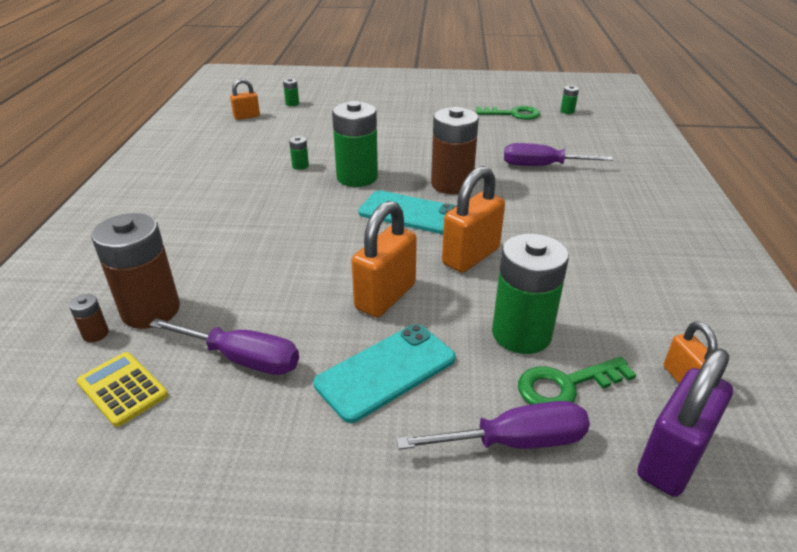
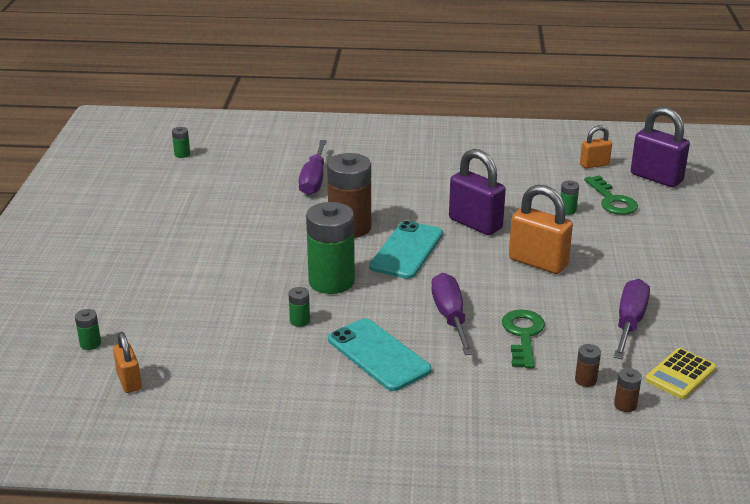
camera: 90 degrees left, 5 degrees down
brown battery [92,213,180,329] -> brown battery [575,344,601,387], size x0.42
turquoise phone [314,324,456,423] -> turquoise phone moved to [328,318,432,391]
purple screwdriver [396,401,590,450] -> purple screwdriver moved to [431,273,474,355]
orange padlock [442,166,505,273] -> purple padlock [449,149,506,235]
green key [475,106,540,120] -> green key moved to [502,309,545,368]
green battery [492,233,569,354] -> green battery [560,181,579,215], size x0.42

